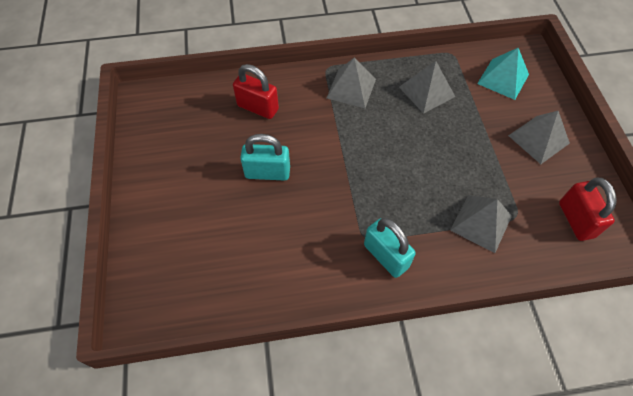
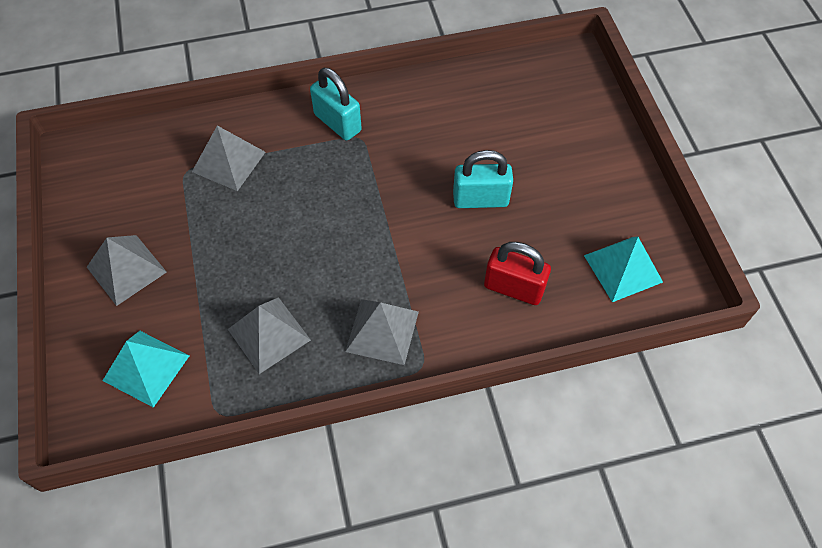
camera: 175 degrees right, 0 degrees up
red padlock [559,178,617,241] -> none
none -> turquoise pyramid [584,237,663,302]

